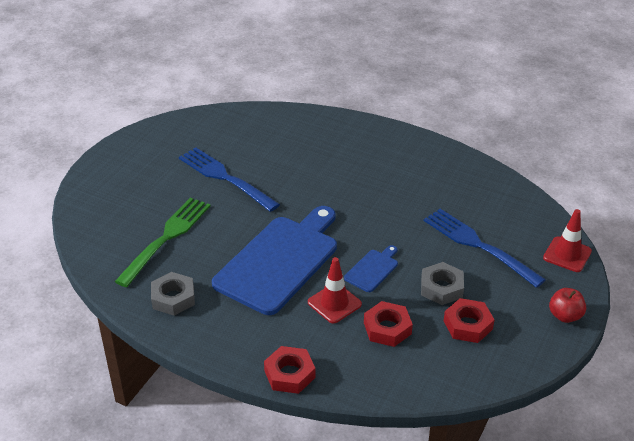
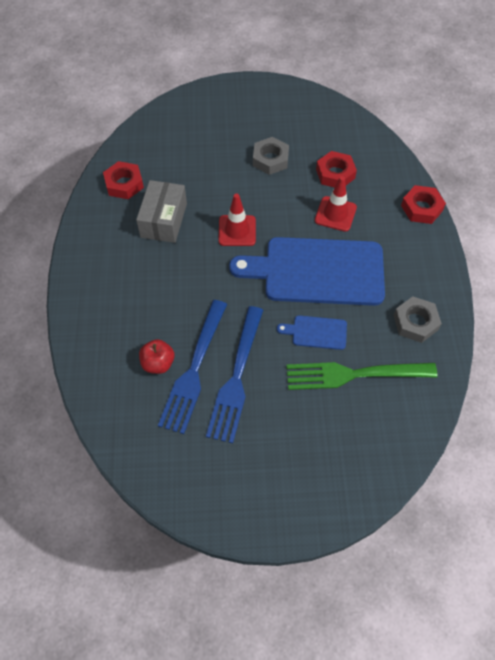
camera: 120 degrees left, 20 degrees up
blue cutting board [344,245,398,292] -> blue cutting board moved to [277,315,347,350]
blue fork [424,209,546,288] -> blue fork moved to [158,300,227,434]
red nut [444,298,495,343] -> red nut moved to [103,161,144,199]
red traffic cone [543,209,592,272] -> red traffic cone moved to [218,194,256,246]
red apple [549,288,586,323] -> red apple moved to [139,339,175,374]
none -> grey box [136,180,187,243]

